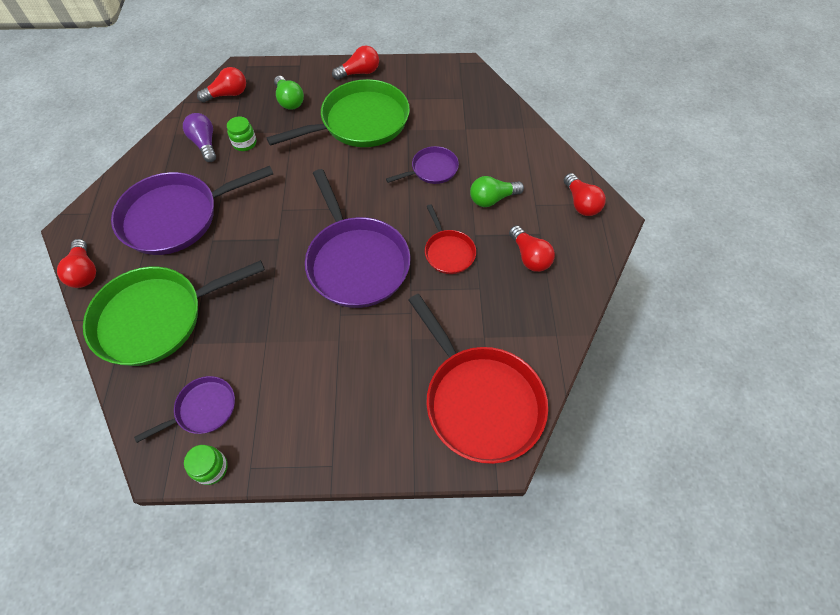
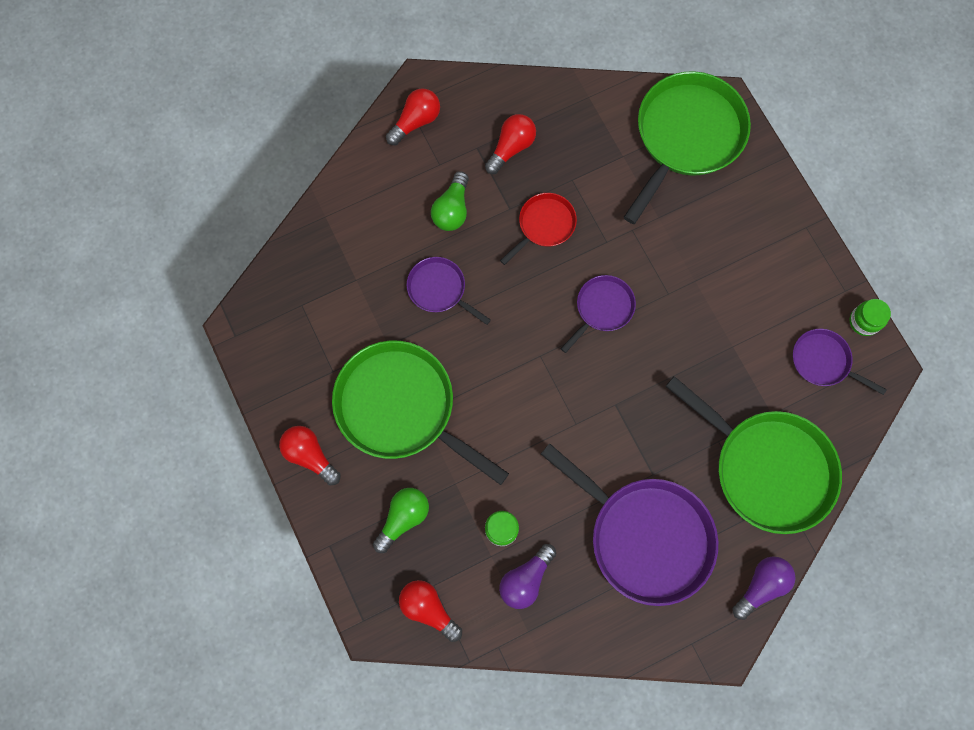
camera: 115 degrees left, 15 degrees up
red light bulb [57,239,96,288] -> purple light bulb [732,557,796,620]
purple pan [305,169,410,308] -> purple pan [561,275,636,353], size x0.50
red pan [409,294,548,464] -> green pan [624,71,751,224]
green light bulb [470,176,524,207] -> green light bulb turned 60 degrees clockwise [431,171,469,231]

